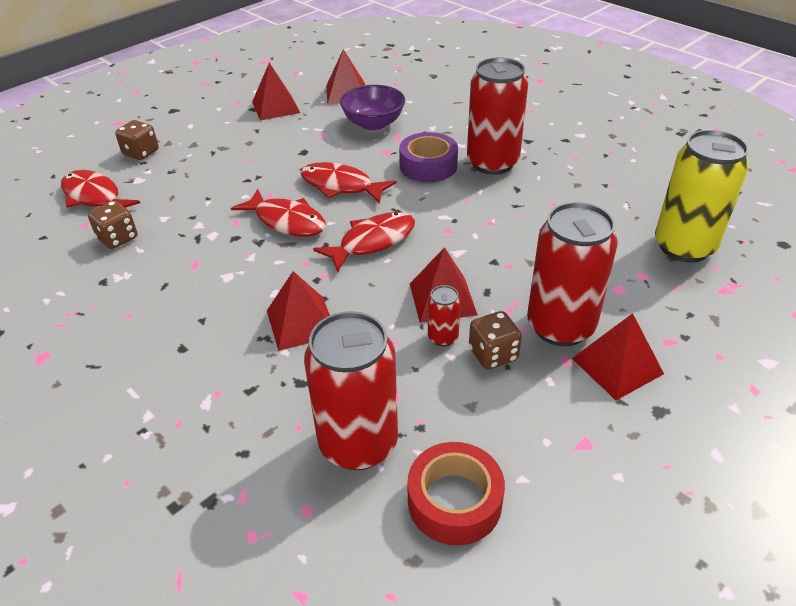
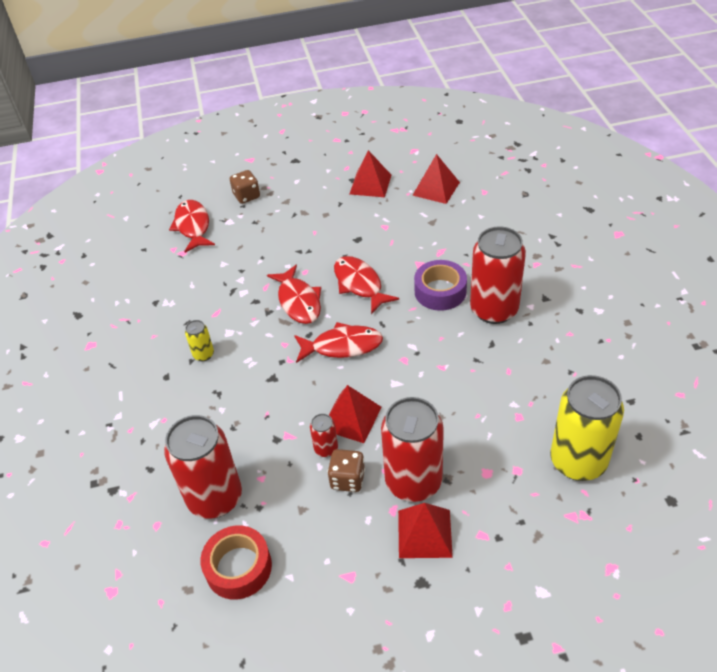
camera: 35 degrees right, 5 degrees up
brown dice [88,201,138,249] -> none
red pyramid [267,271,330,351] -> none
purple bowl [340,85,405,130] -> none
none -> yellow can [185,320,214,361]

